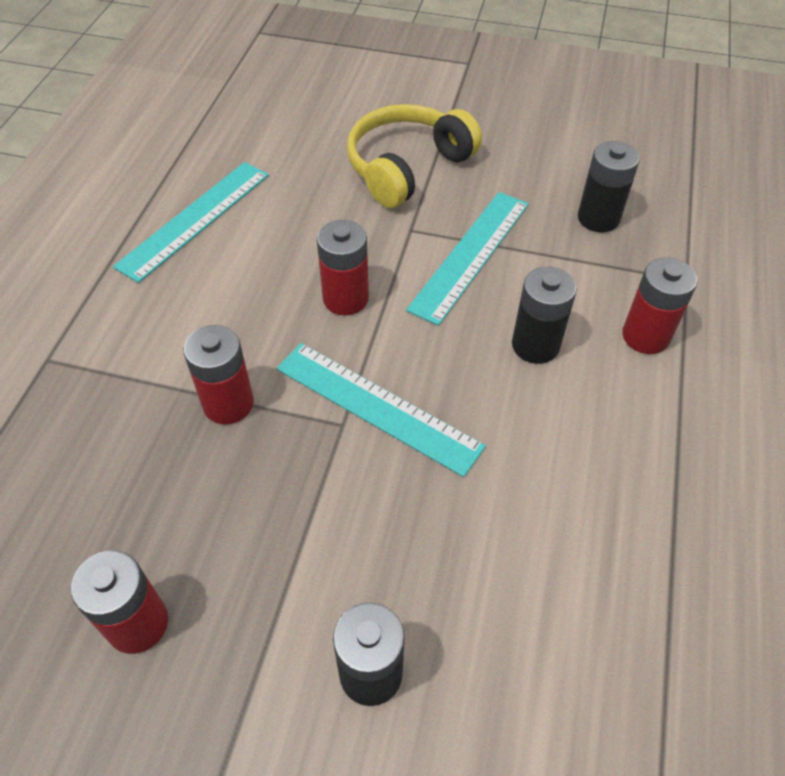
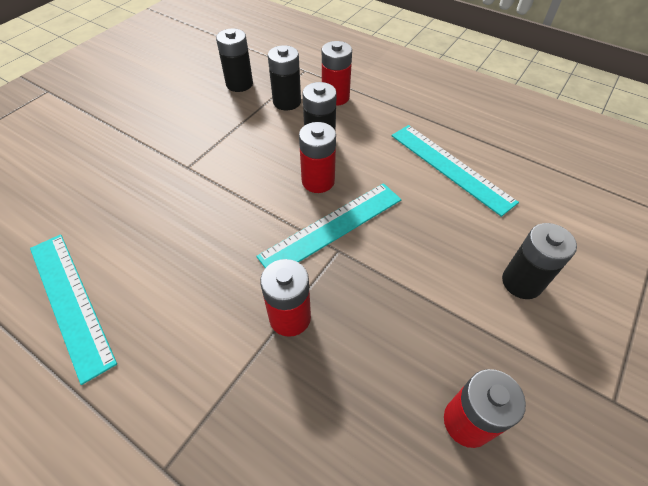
camera: 70 degrees left, 0 degrees up
red battery [317,220,369,315] -> red battery moved to [299,122,336,193]
yellow headphones [347,104,482,208] -> none
turquoise ruler [406,192,529,326] -> turquoise ruler moved to [392,125,519,217]
none -> black battery [268,45,301,110]

